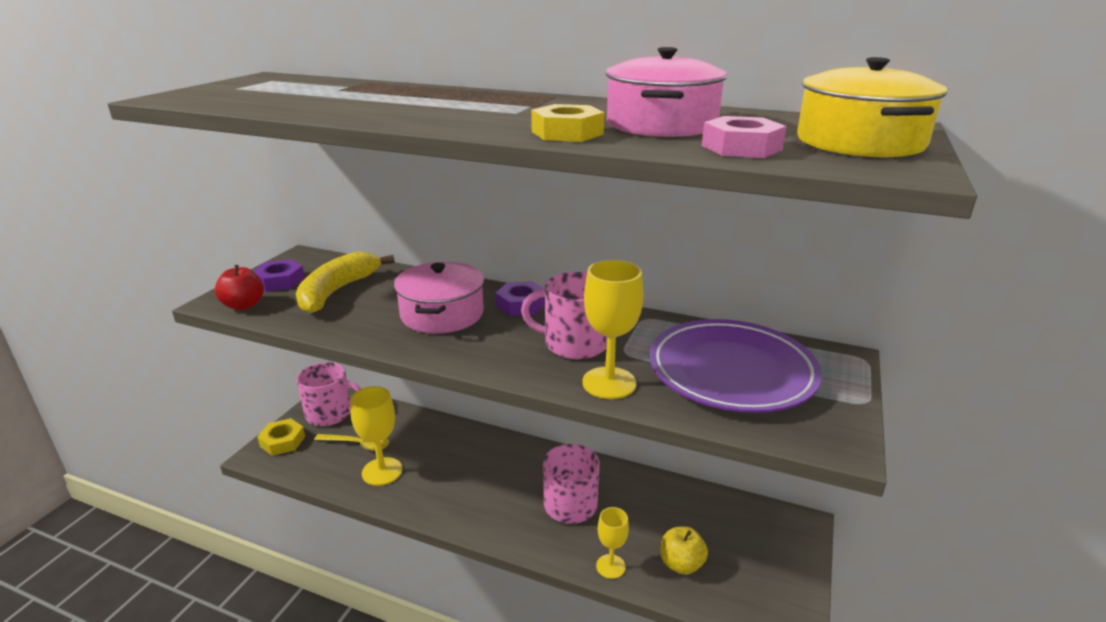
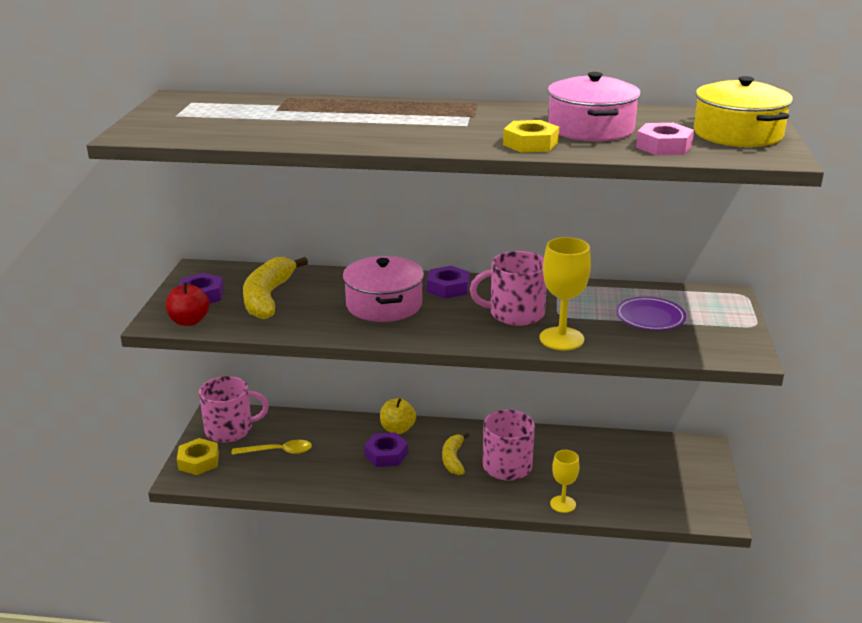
camera: 15 degrees left, 0 degrees up
yellow goblet [350,386,402,486] -> none
purple plate [649,319,822,413] -> purple plate [616,297,686,330], size x0.51
yellow apple [660,526,708,575] -> yellow apple moved to [380,398,416,434]
none -> purple nut [364,432,408,467]
none -> yellow banana [442,432,469,475]

